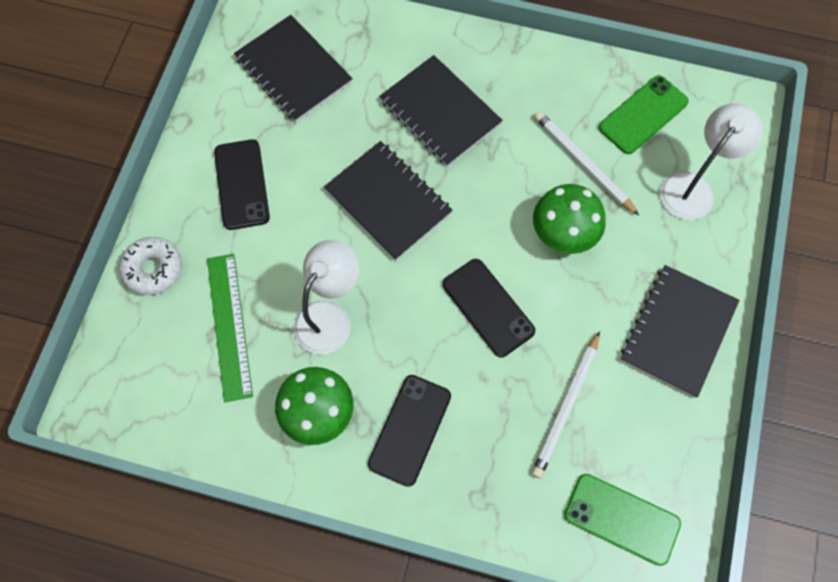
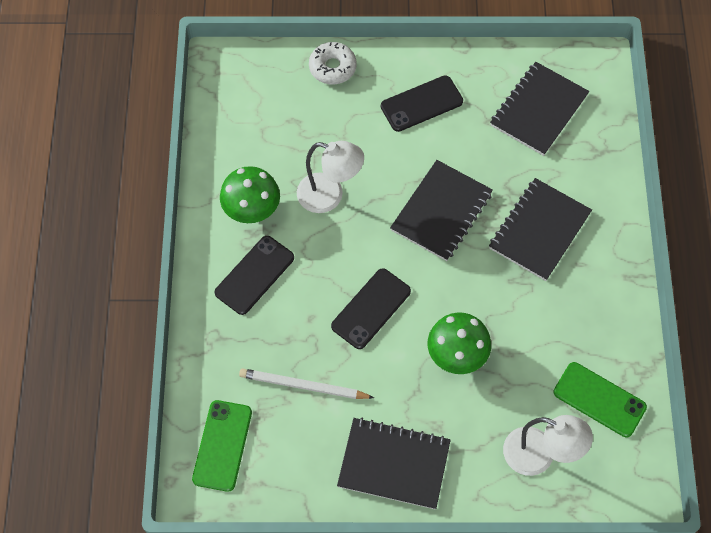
camera: 75 degrees right, 5 degrees down
green ruler [207,254,253,402] -> none
black phone [368,375,451,487] -> black phone turned 60 degrees counterclockwise [215,236,294,315]
white pencil [534,111,639,216] -> none

